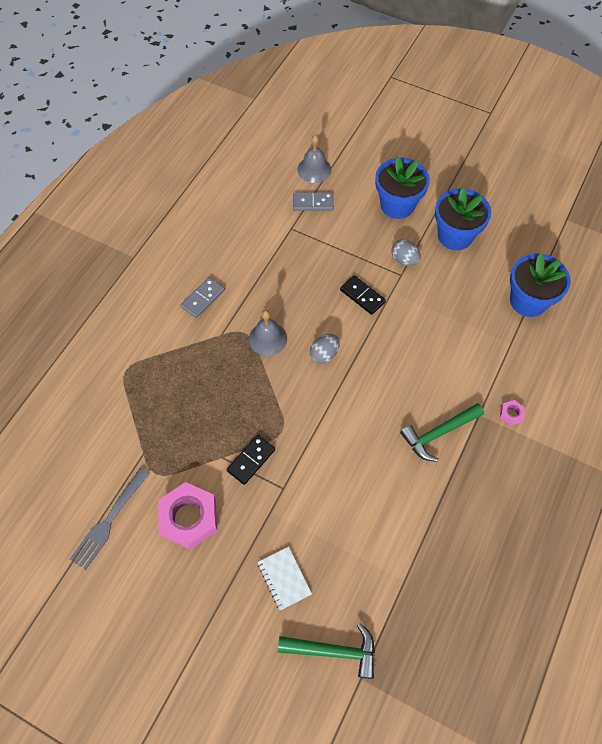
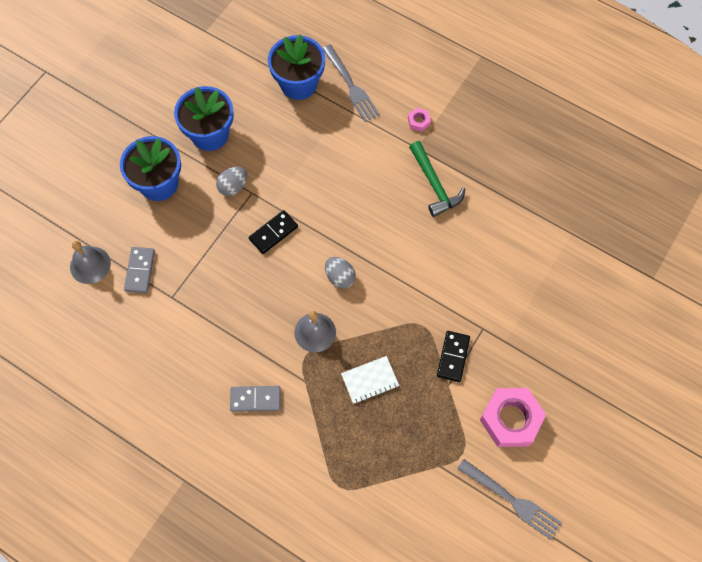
camera: 85 degrees left, 5 degrees up
grey domino [180,277,225,318] -> grey domino turned 45 degrees counterclockwise [230,386,281,412]
black domino [226,435,275,485] -> black domino turned 60 degrees clockwise [437,331,470,382]
white notebook [257,546,312,611] -> white notebook moved to [341,356,399,404]
green hammer [278,623,375,679] -> none
none -> grey fork [322,45,380,122]

